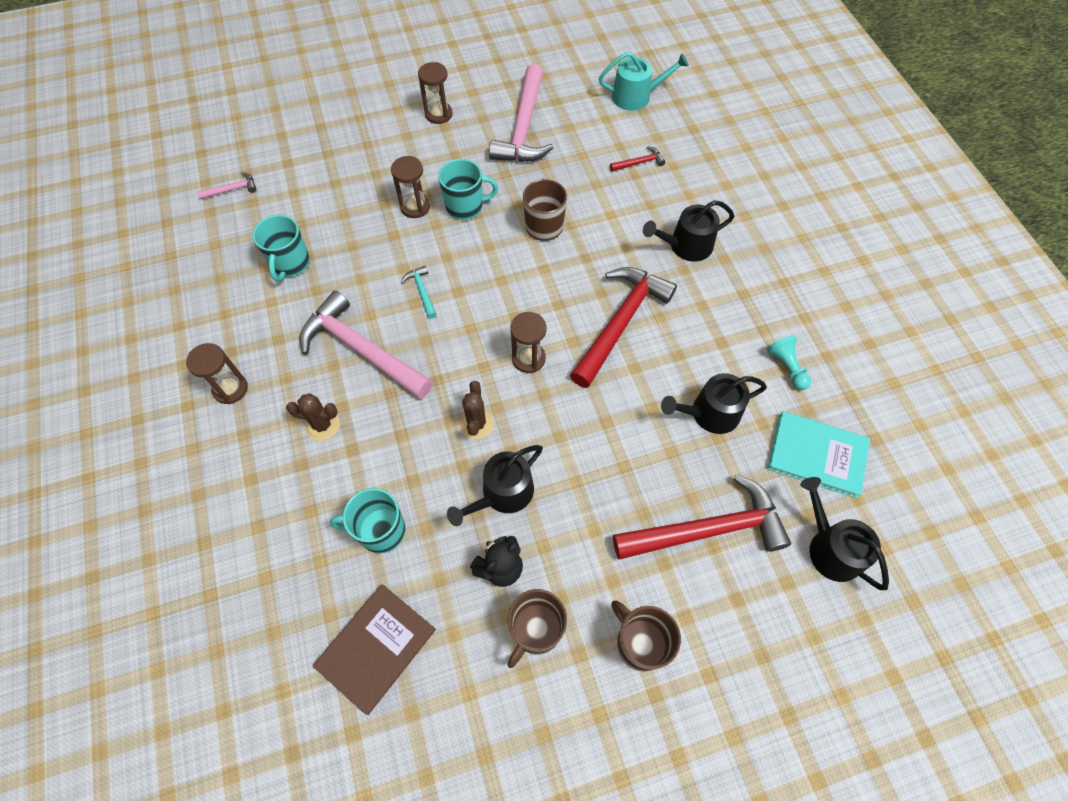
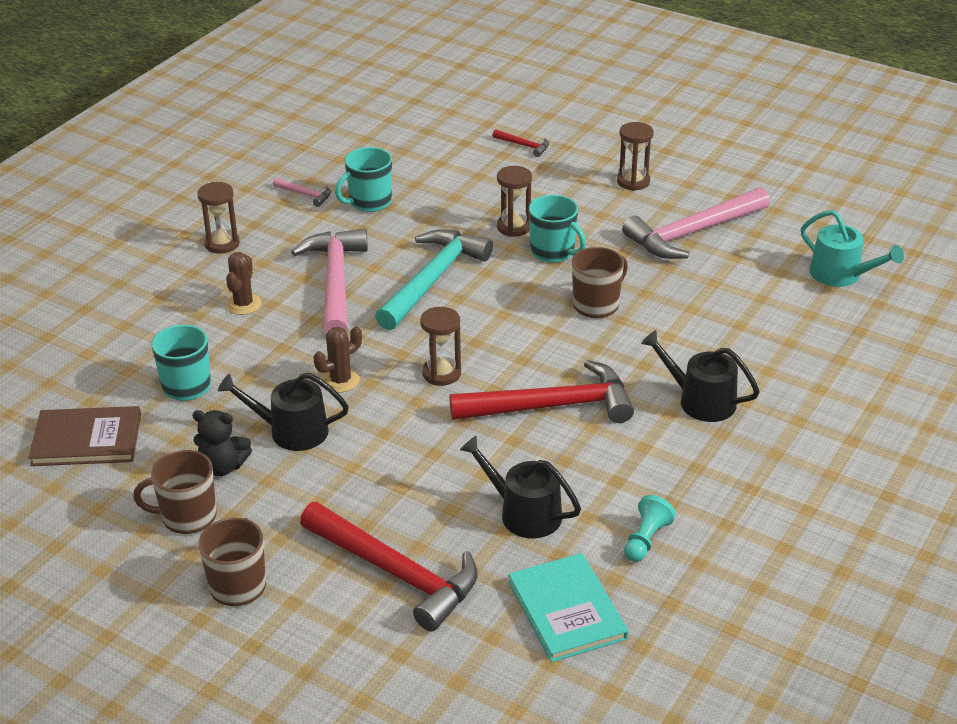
camera: 50 degrees right, 25 degrees down
pink hammer [197,172,257,200] -> pink hammer moved to [273,178,331,207]
brown cactus [286,393,340,441] -> brown cactus turned 45 degrees clockwise [226,252,262,315]
turquoise hammer [401,265,437,319] -> turquoise hammer [375,229,493,330], size x2.37
red hammer [610,146,665,172] -> red hammer moved to [492,129,549,157]
black watering can [800,477,889,590] -> none

